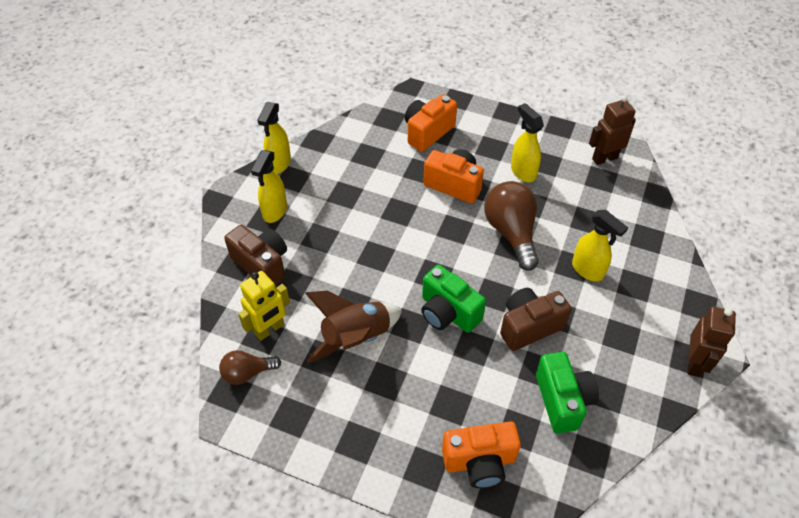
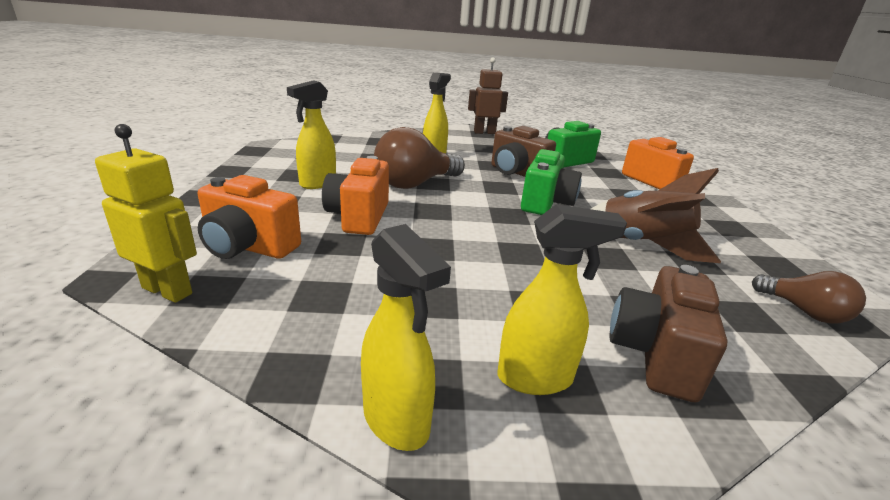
camera: 115 degrees left, 25 degrees down
yellow robot [238,271,290,341] -> yellow robot moved to [95,124,197,303]
yellow spray bottle [257,102,291,174] -> yellow spray bottle turned 60 degrees clockwise [361,224,451,451]
brown robot [589,95,636,165] -> none

